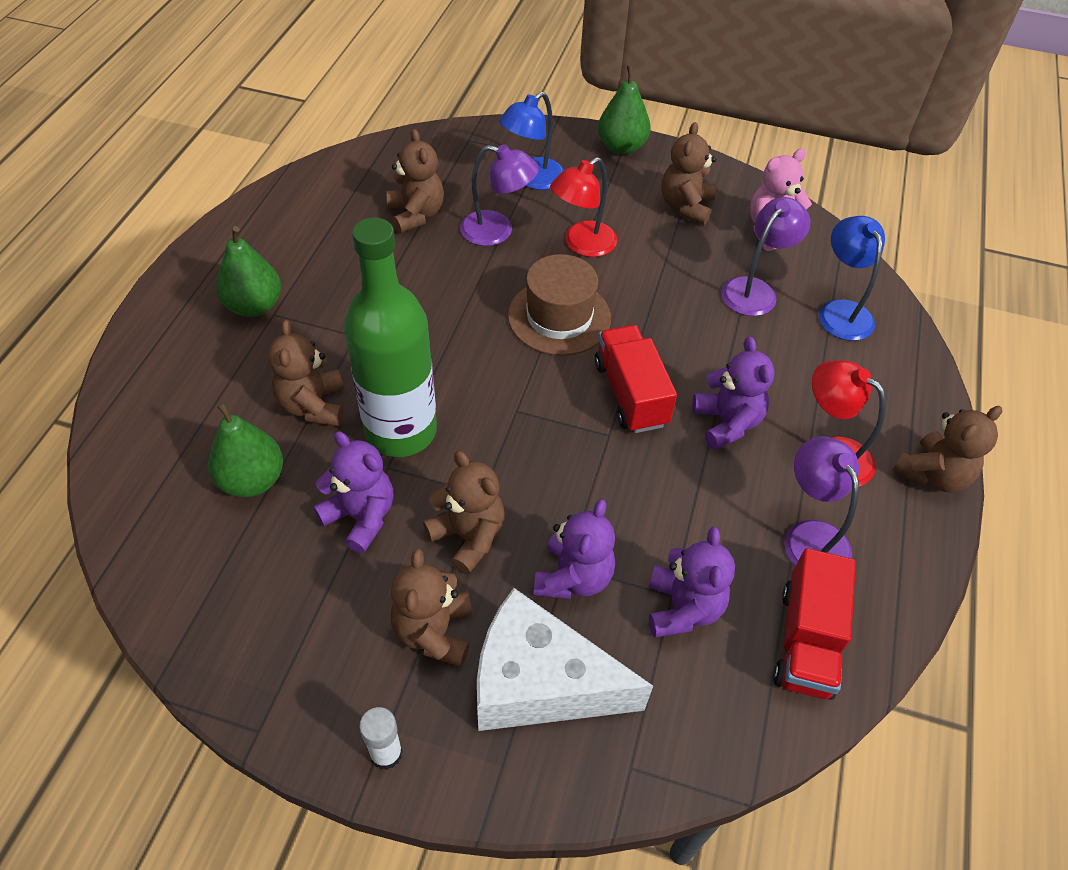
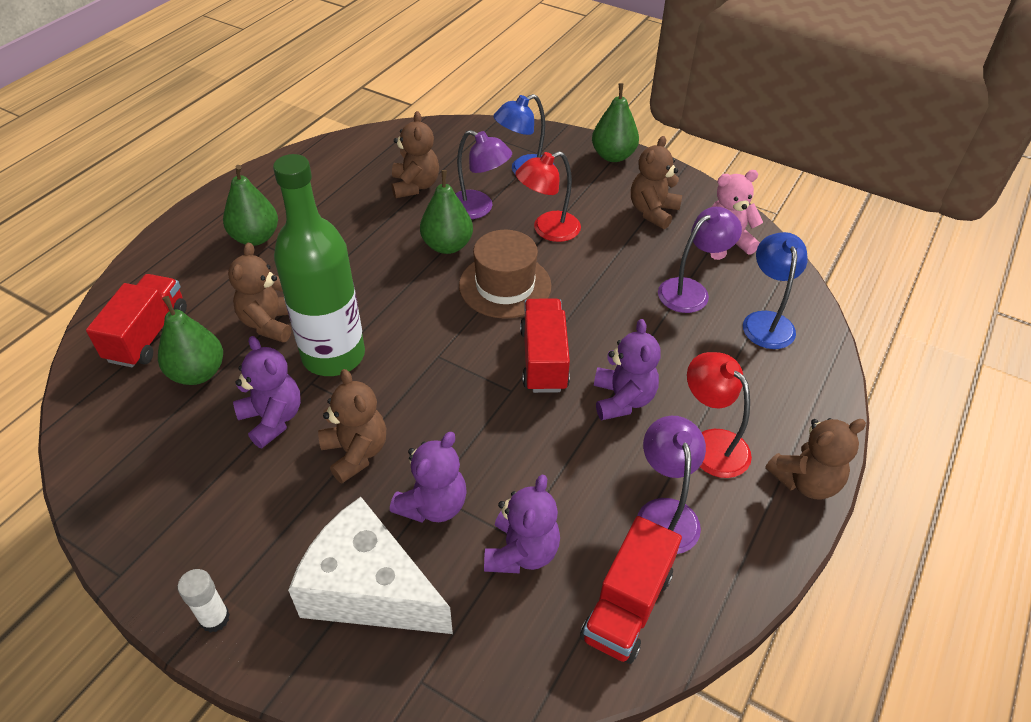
camera: 15 degrees right, 5 degrees down
brown teddy bear [391,549,472,667] -> none
none -> red truck [86,274,187,367]
none -> green pear [420,170,473,254]

